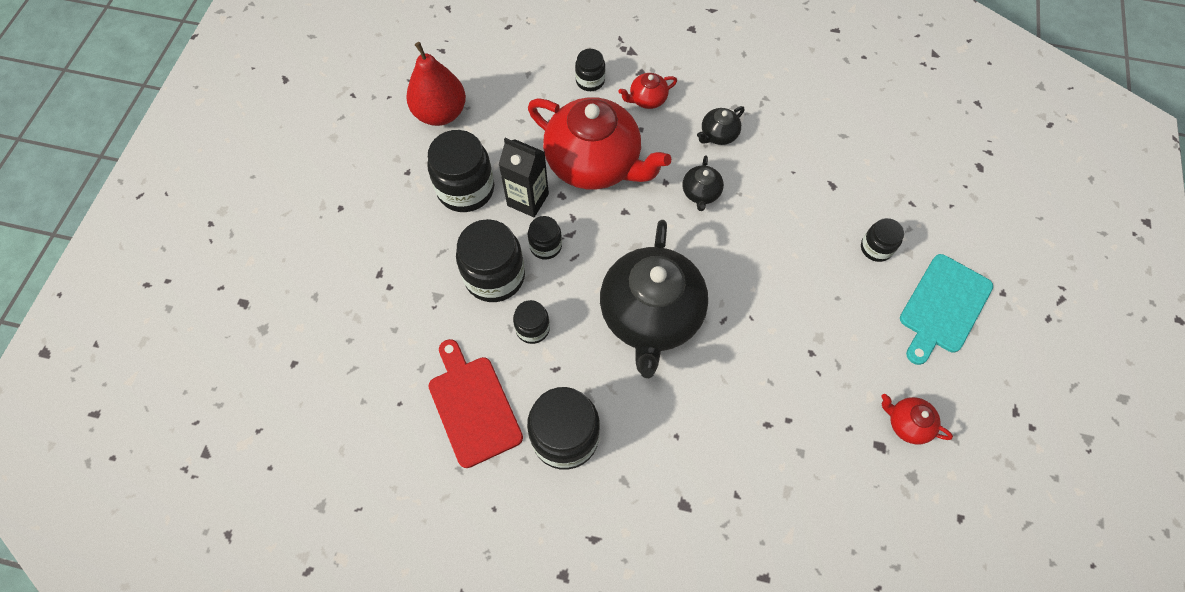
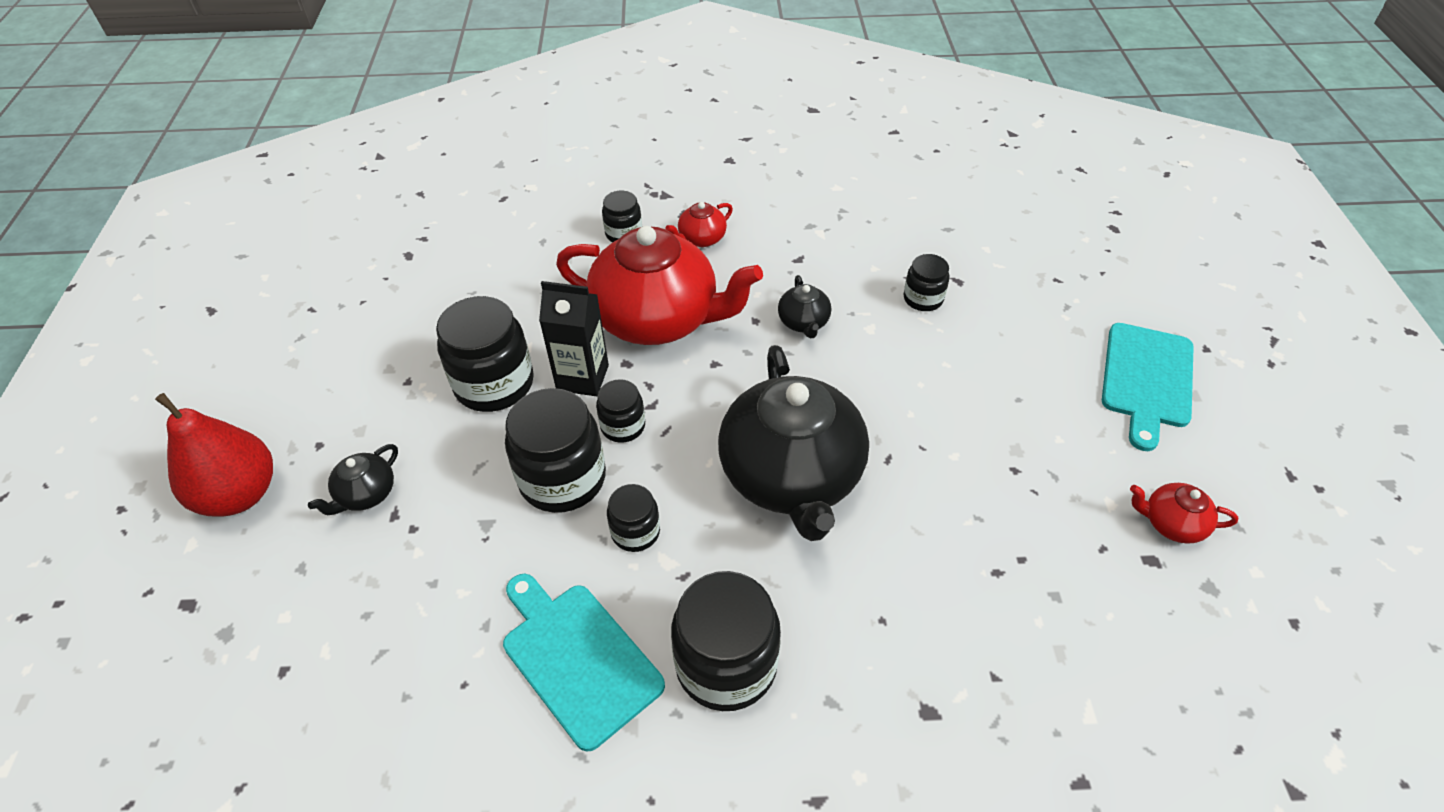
camera: 15 degrees left, 15 degrees down
red pear [406,42,466,126] -> red pear moved to [155,393,273,517]
red cutting board [429,339,523,468] -> turquoise cutting board [503,574,665,752]
black teapot [697,106,744,145] -> black teapot moved to [308,444,398,515]
black jar [861,218,904,262] -> black jar moved to [904,254,950,311]

